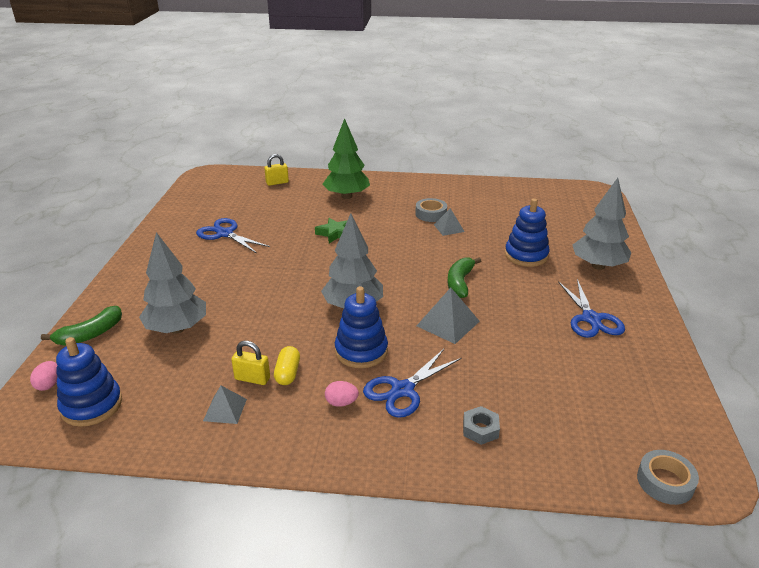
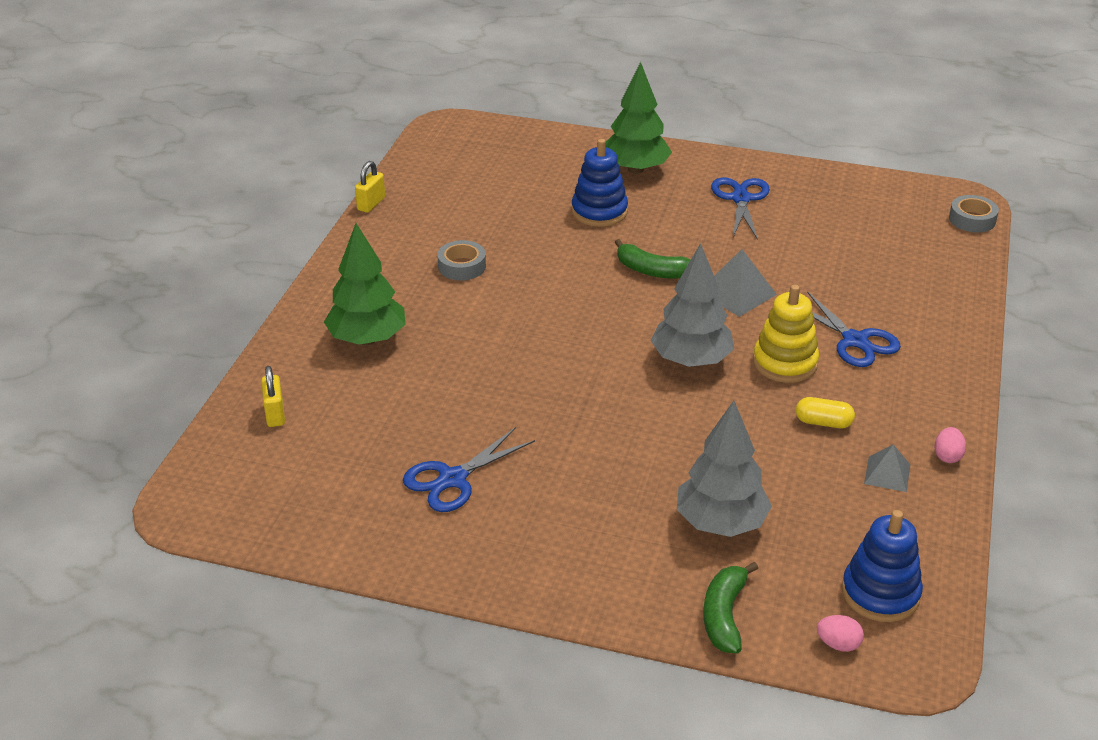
camera: 80 degrees left, 5 degrees up
green banana [41,306,122,345] -> green banana turned 135 degrees counterclockwise [703,562,758,654]
yellow padlock [231,341,270,385] -> yellow padlock moved to [355,161,385,213]
green star [315,218,347,243] -> none
pink egg [325,381,359,407] -> pink egg moved to [934,427,966,463]
blue stacking toy [335,286,388,368] -> yellow stacking toy [753,285,819,383]
grey pyramid [434,208,465,236] -> none
grey nut [463,406,500,445] -> none
blue scissors [558,279,625,338] -> blue scissors turned 90 degrees counterclockwise [711,178,770,240]
grey tree [573,178,631,270] -> green tree [606,62,672,174]

